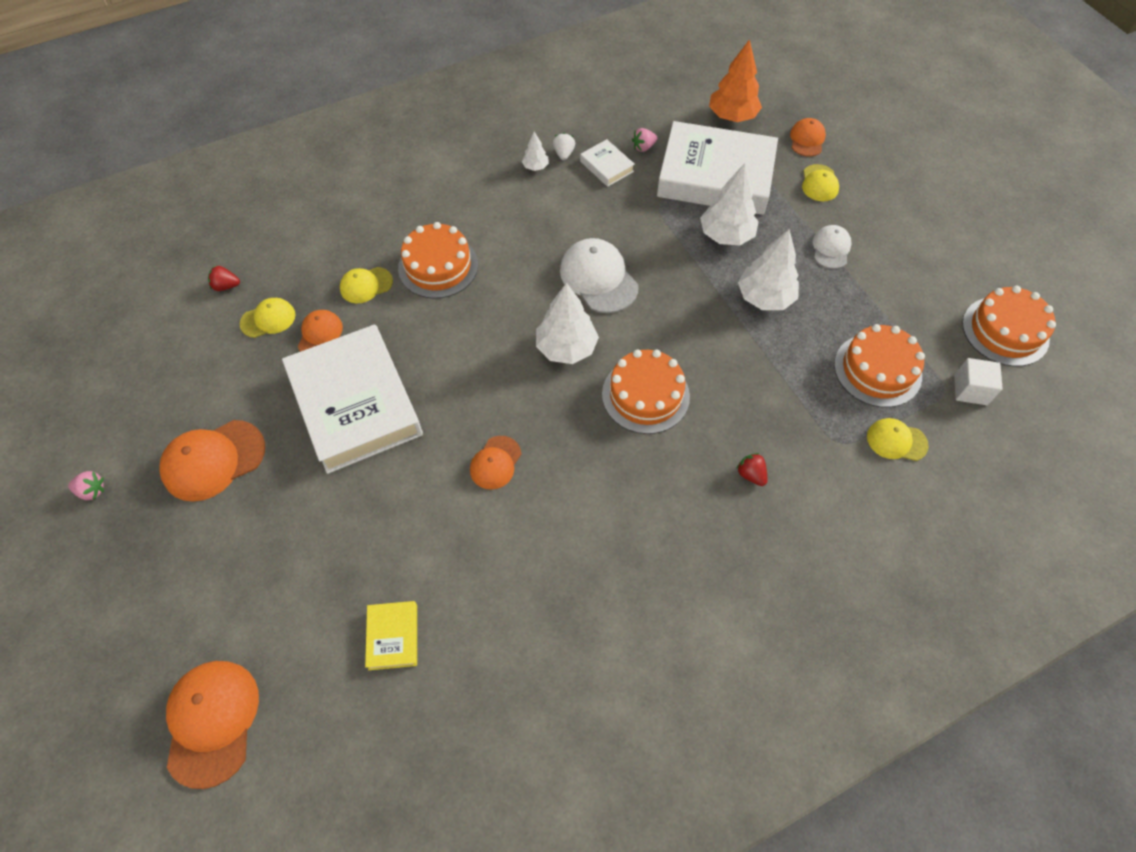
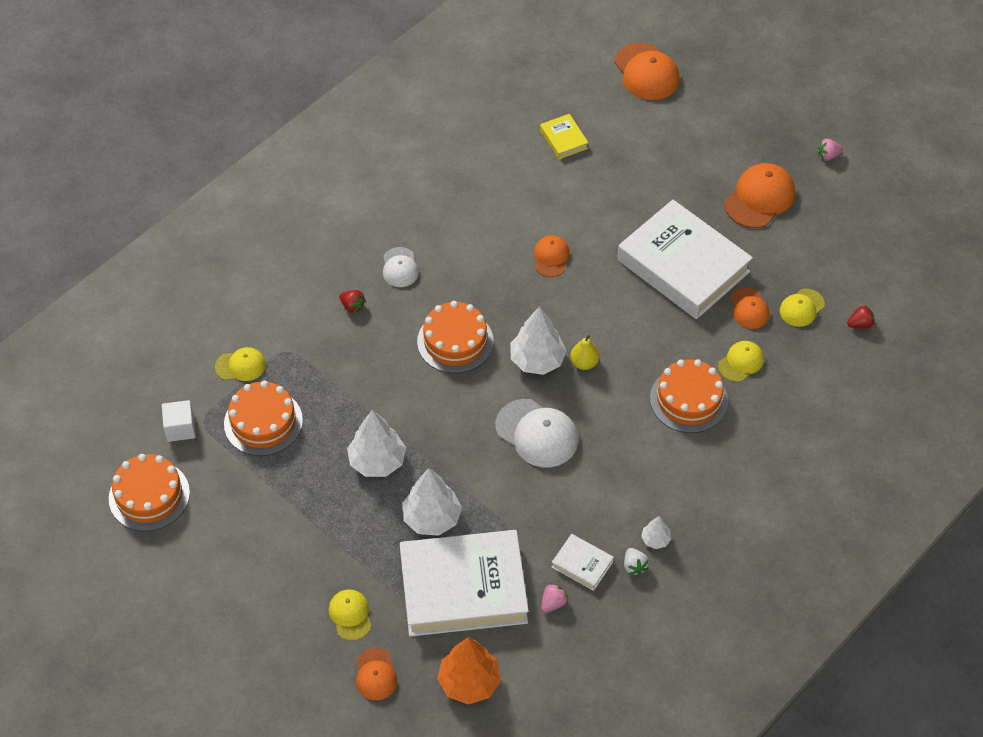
camera: 160 degrees right, 5 degrees down
white cap [813,225,852,269] -> white cap moved to [383,247,419,287]
none -> yellow pear [570,335,599,370]

